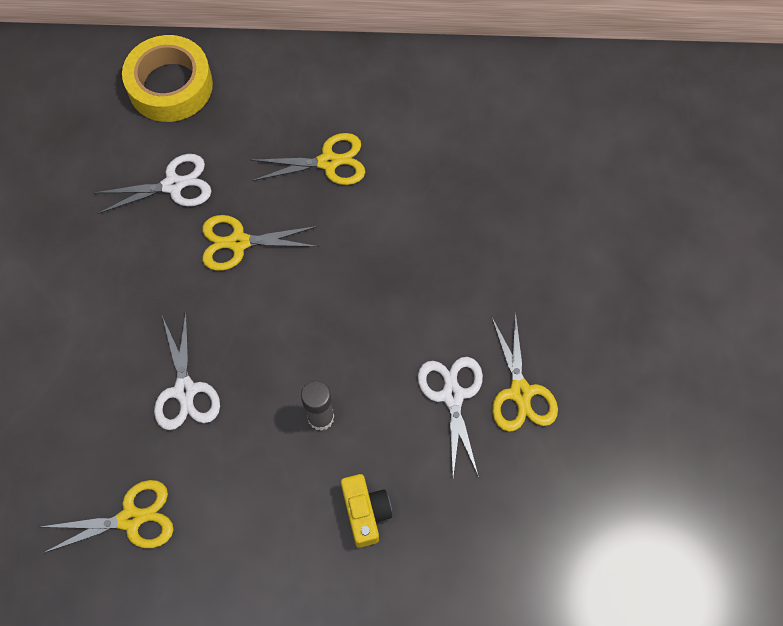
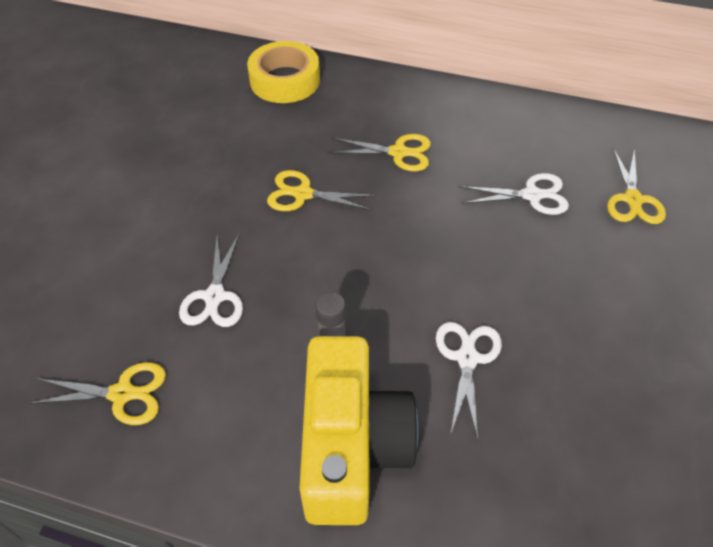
camera: 15 degrees right, 15 degrees down
white scissors [94,154,211,214] -> white scissors moved to [459,173,569,215]
yellow camera [341,474,392,548] -> yellow camera [299,336,419,525], size x2.33
yellow scissors [491,312,558,432] -> yellow scissors moved to [607,148,666,224]

